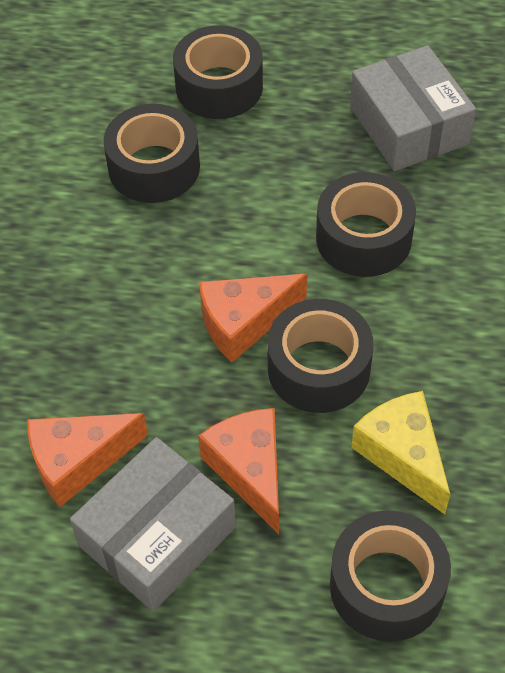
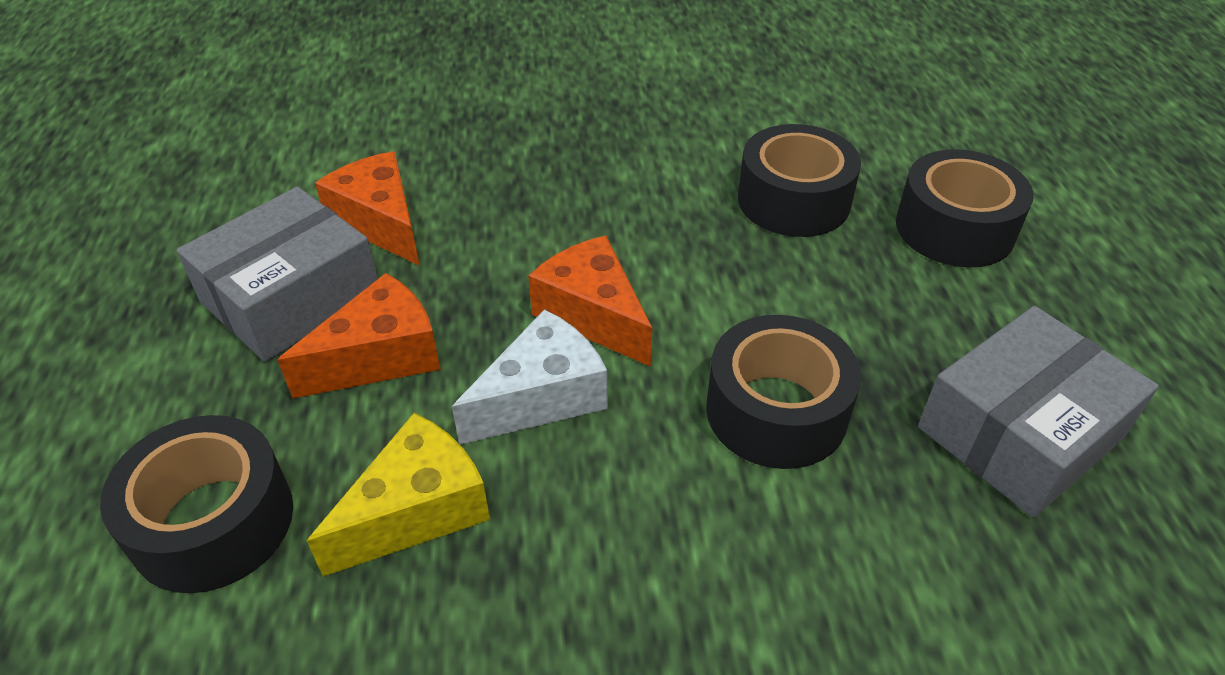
camera: 75 degrees right, 10 degrees down
grey box [70,437,236,611] -> grey box turned 75 degrees counterclockwise [177,187,378,362]
black tape [267,299,374,413] -> white cheese [452,309,607,445]

